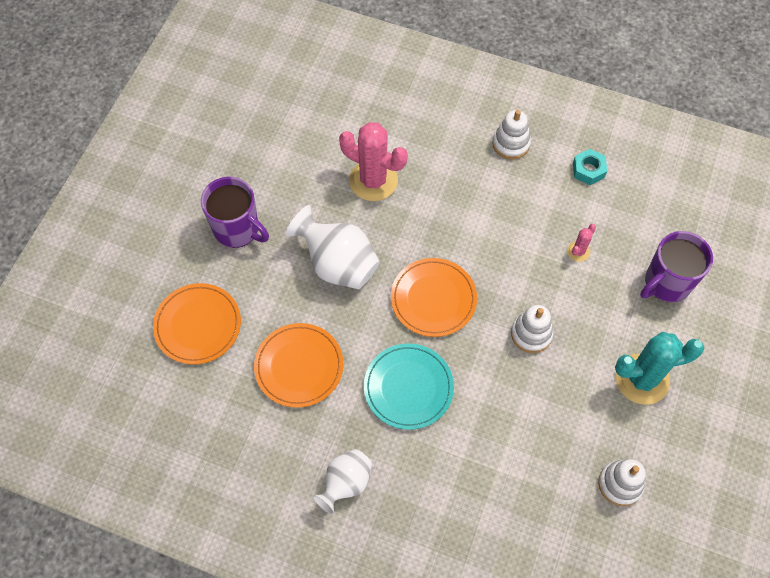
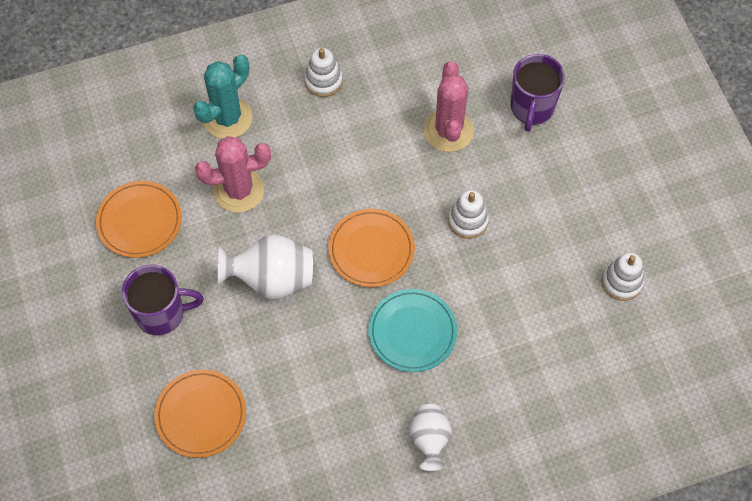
camera: 40 degrees left, 0 degrees up
orange plate [254,323,343,408] -> orange plate moved to [96,181,182,258]
pink cactus [567,224,596,262] -> pink cactus [424,61,474,152], size x2.20
turquoise nut [573,149,607,185] -> none
turquoise cactus [615,332,704,405] -> turquoise cactus moved to [193,55,253,139]

